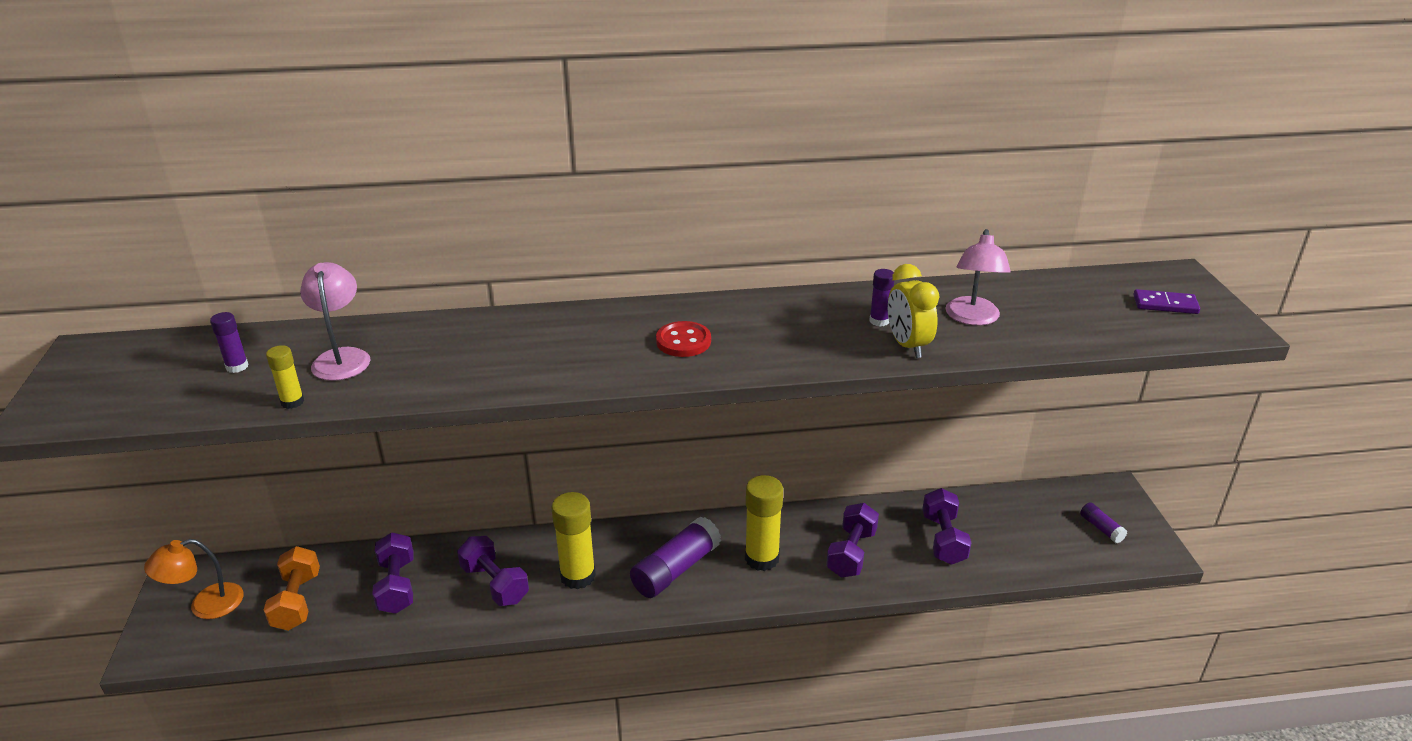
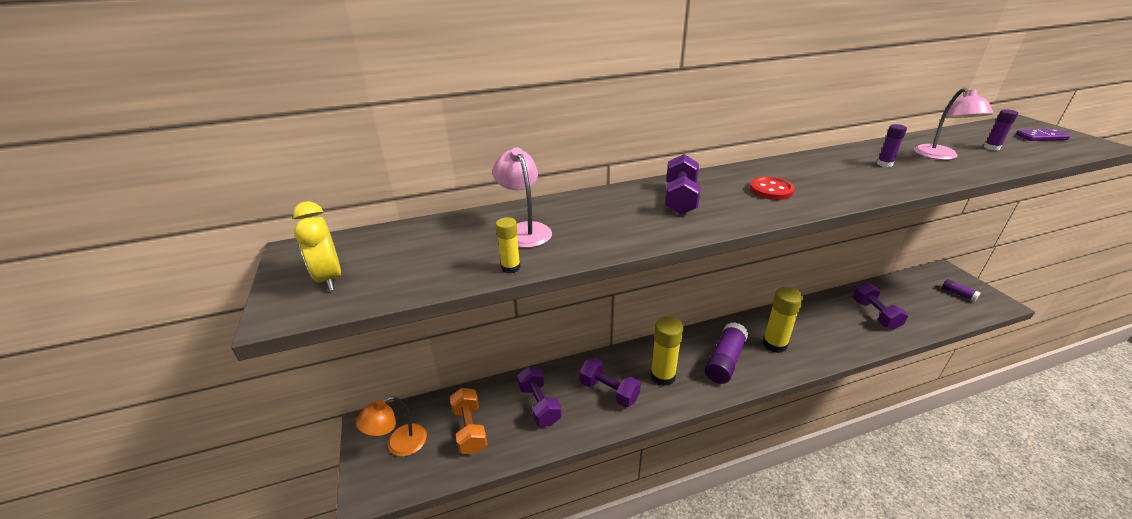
camera: 10 degrees left, 0 degrees up
purple glue stick [210,312,249,373] -> purple glue stick moved to [984,109,1018,150]
purple dumbbell [826,503,879,578] -> purple dumbbell moved to [665,154,700,215]
yellow clock [888,264,939,358] -> yellow clock moved to [292,201,341,291]

